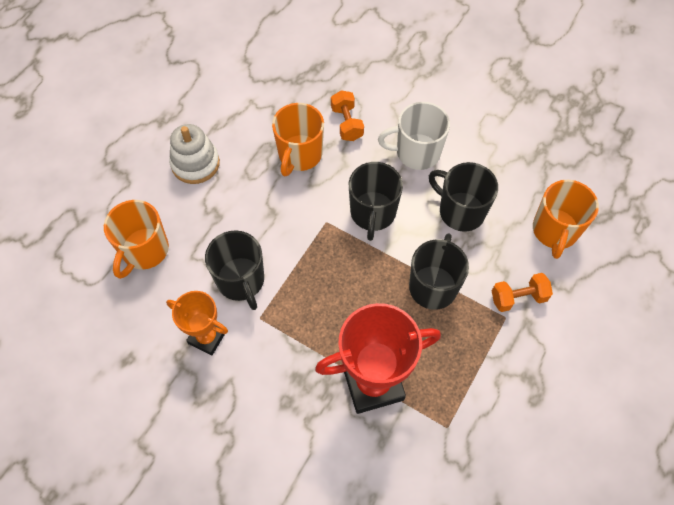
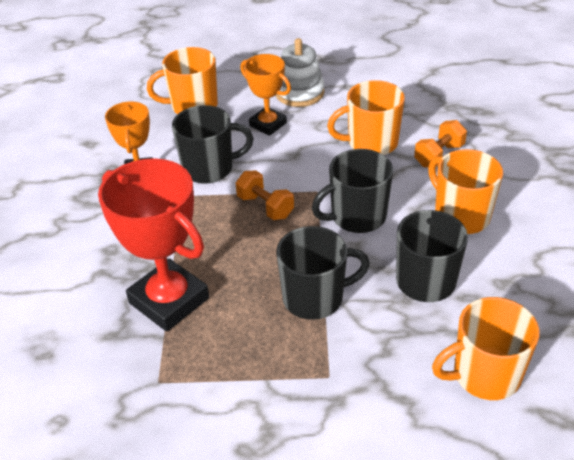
camera: 60 degrees right, 20 degrees down
black mug [205,230,264,310] -> black mug turned 135 degrees counterclockwise [172,105,254,184]
white mug [378,102,450,170] -> orange mug [428,149,503,234]
orange dumbbell [492,273,553,312] -> orange dumbbell moved to [236,171,294,220]
none -> orange trophy [240,54,291,136]

